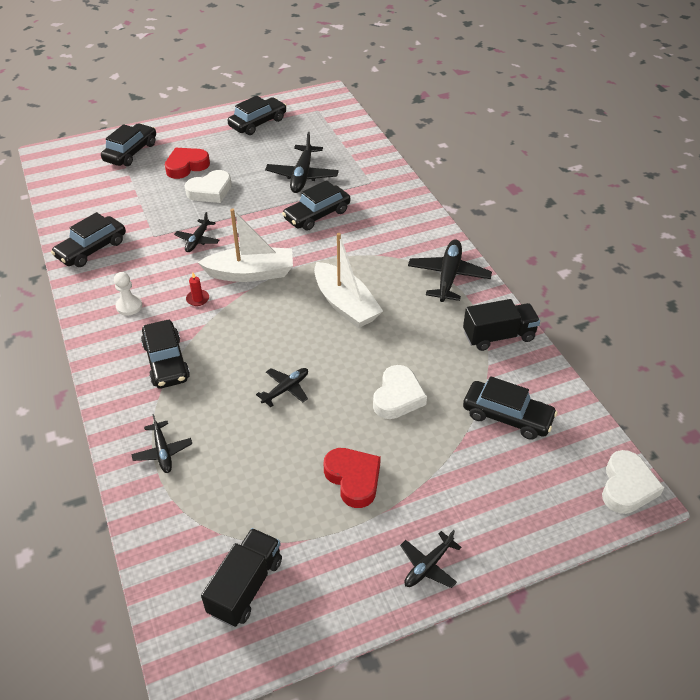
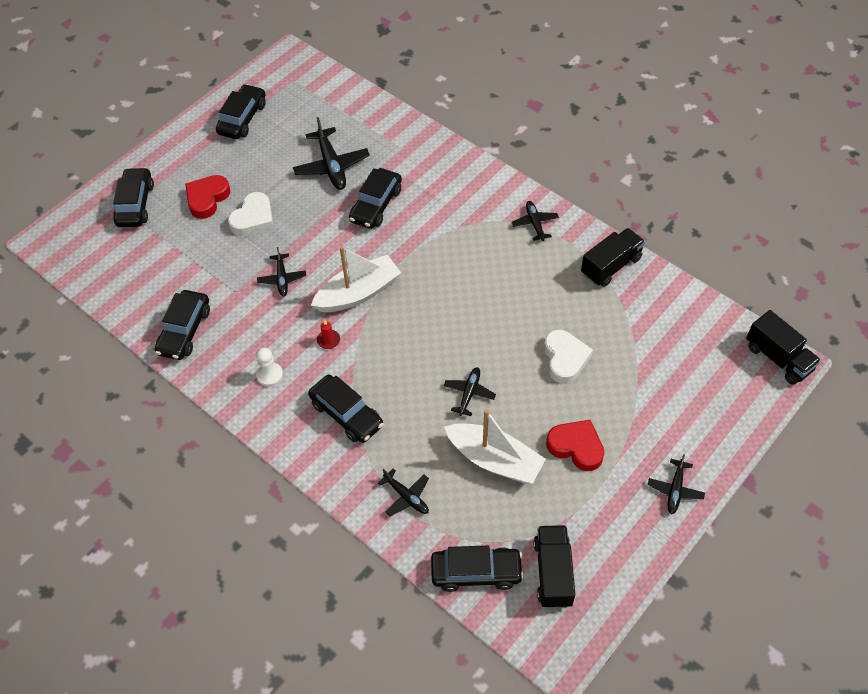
camera: 25 degrees left, 10 degrees up
white boat [314,233,383,328] -> white boat moved to [444,409,546,484]
black plane [408,240,492,302] -> black plane [511,201,559,241], size x0.59
black car [463,376,558,440] -> black car moved to [431,545,524,592]
white heart [602,450,664,514] -> black truck [746,310,821,385]

